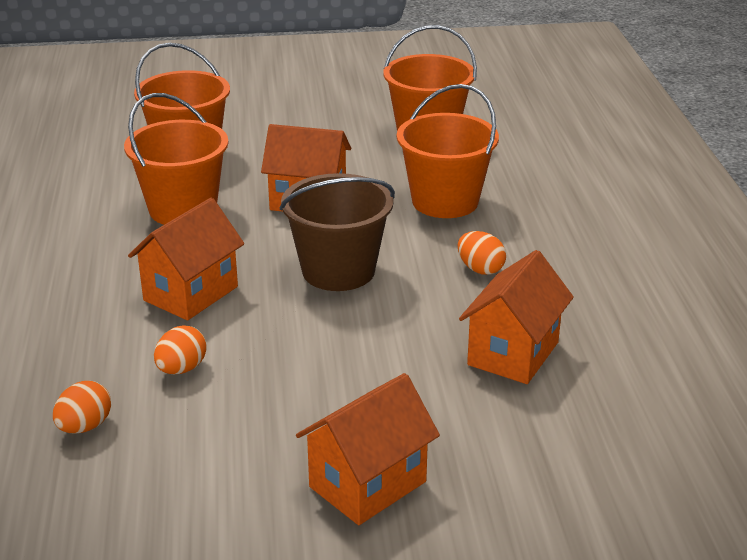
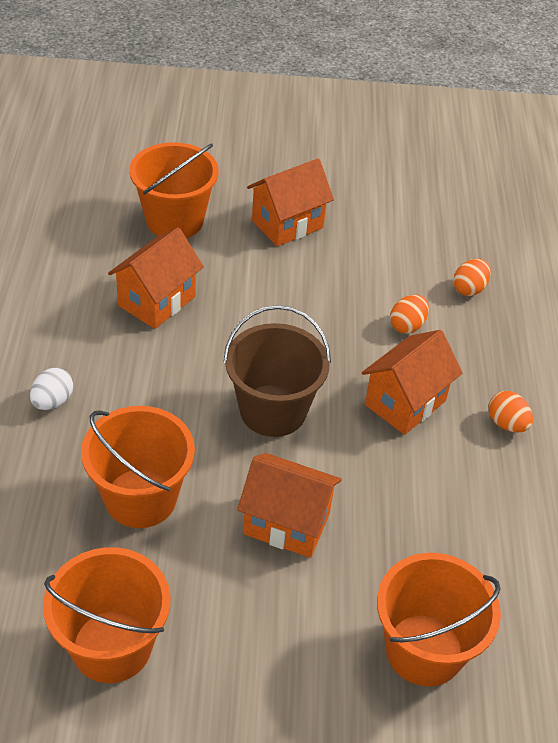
camera: 175 degrees left, 15 degrees up
orange bucket [124,93,229,225] -> orange bucket moved to [129,142,219,238]
orange egg [458,231,506,275] -> orange egg moved to [489,391,533,433]
none -> white egg [30,368,73,410]

